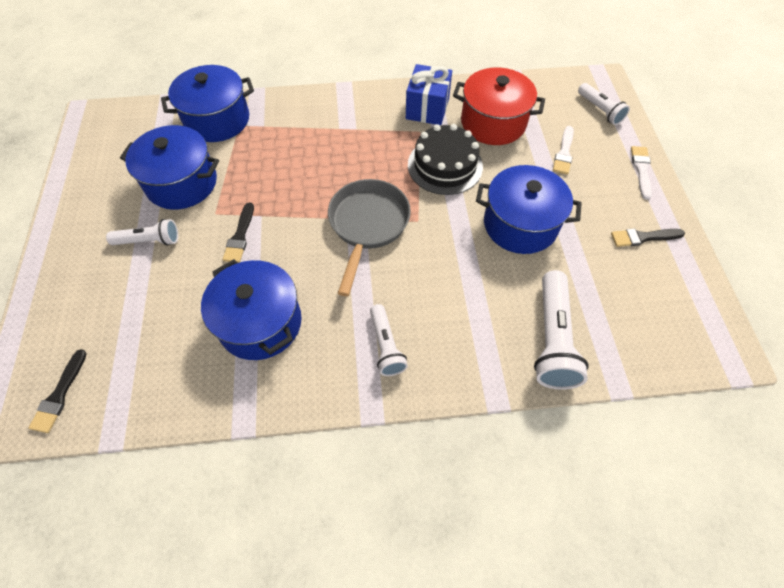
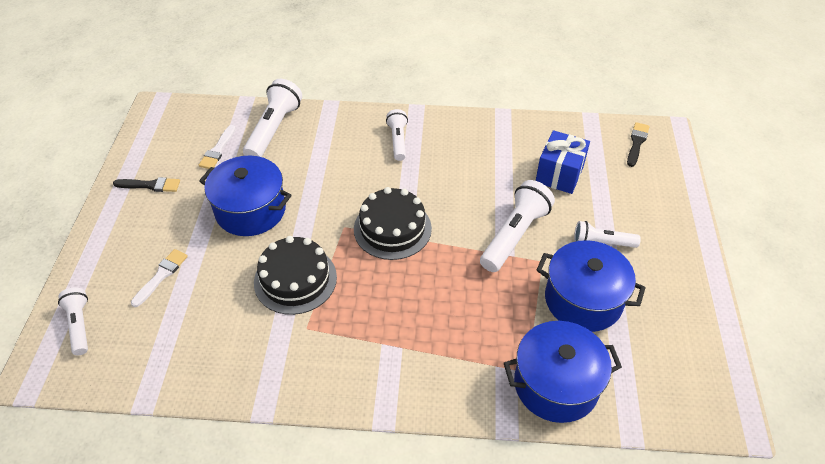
camera: 170 degrees left, 10 degrees down
blue pot [201,259,302,360] -> none
black brush [223,203,254,263] -> white flashlight [480,180,555,272]
grey pan [328,179,411,296] -> black cake [354,187,432,260]
blue gift [406,64,452,125] -> blue gift moved to [536,130,590,194]
red pot [453,67,545,145] -> none
white brush [631,146,652,200] -> white brush moved to [199,125,236,169]

